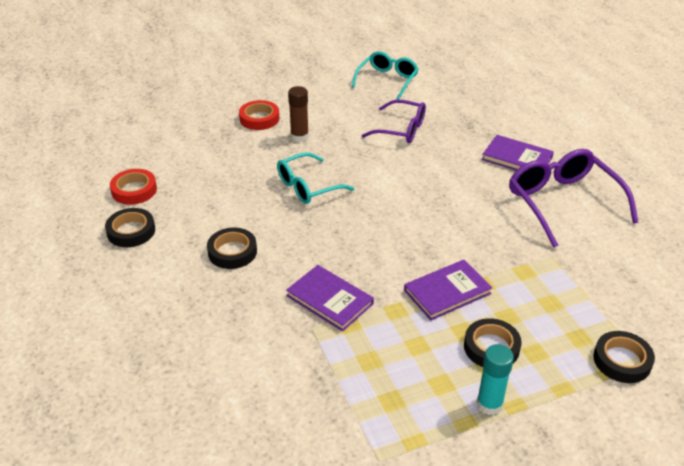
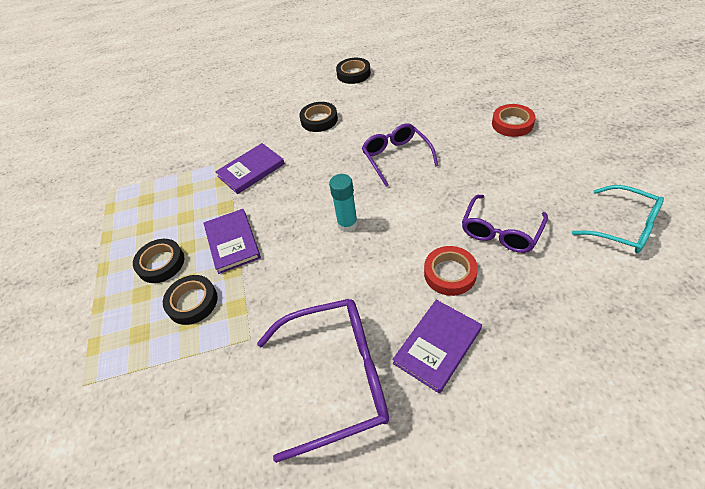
camera: 105 degrees right, 10 degrees up
red tape [110,169,157,205] -> red tape moved to [424,246,478,296]
turquoise glasses [277,152,355,204] -> purple glasses [362,123,439,187]
brown glue stick [288,86,309,142] -> none
turquoise glue stick [477,344,514,415] -> turquoise glue stick moved to [329,174,358,232]
black tape [593,331,655,383] -> black tape moved to [163,275,218,325]

